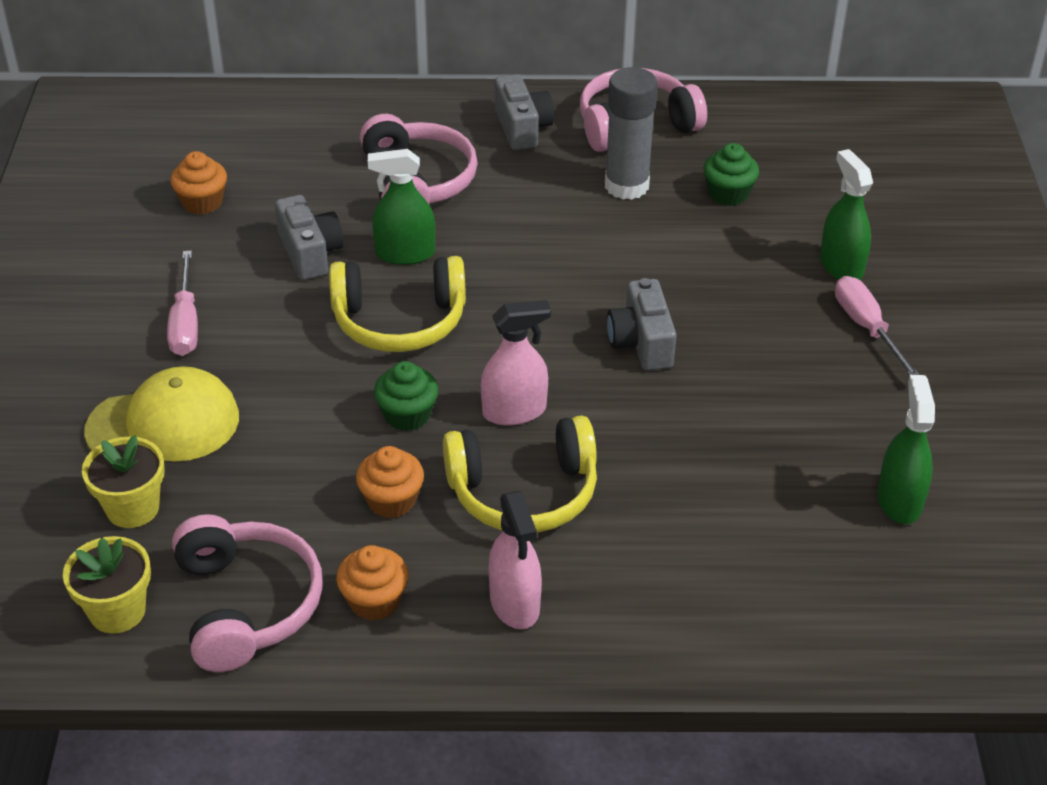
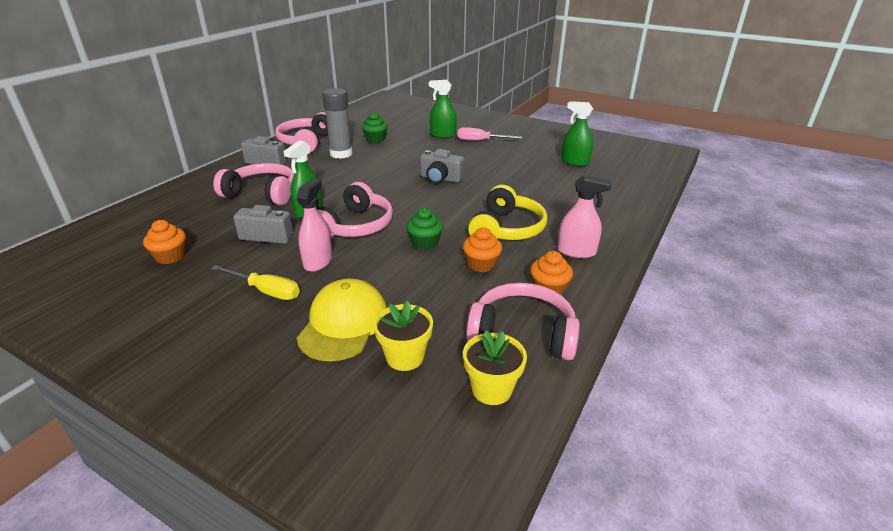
camera: 60 degrees left, 10 degrees down
pink screwdriver [167,250,198,356] -> yellow screwdriver [211,265,300,300]
yellow headphones [329,256,466,352] -> pink headphones [317,182,393,238]
pink spray bottle [481,300,551,426] -> pink spray bottle moved to [296,179,332,272]

